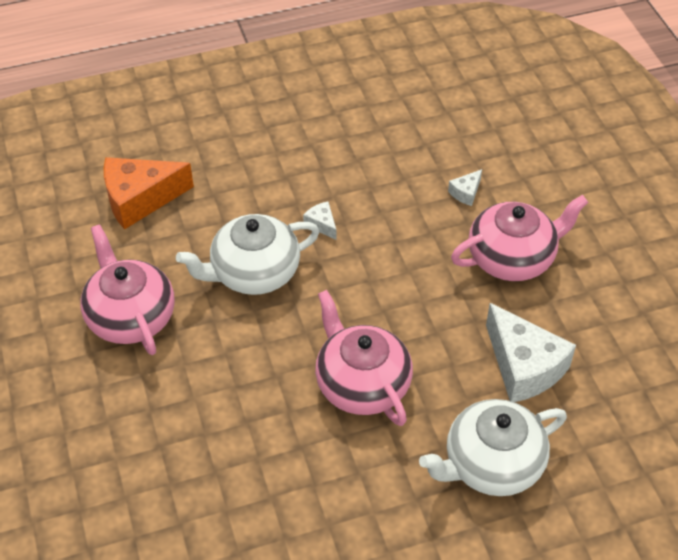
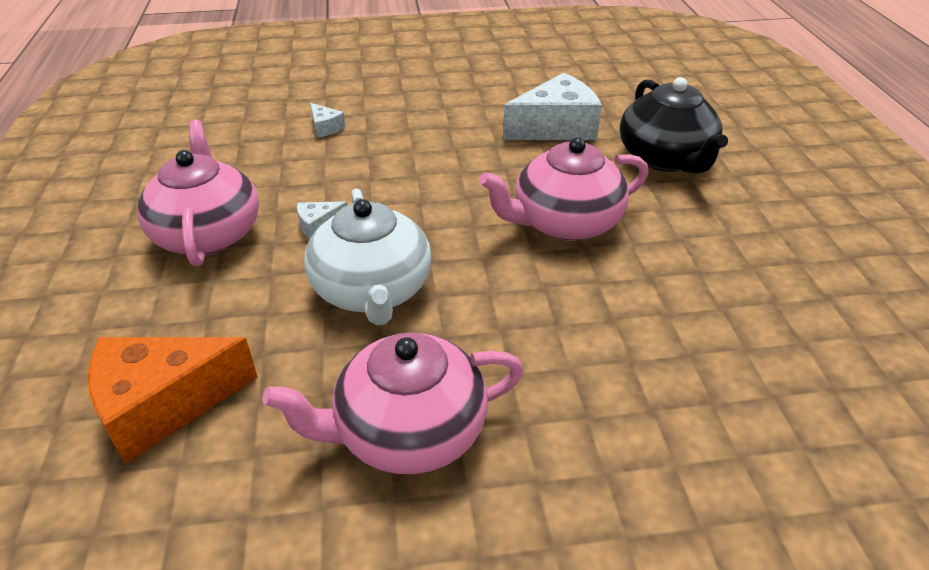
camera: 80 degrees left, 10 degrees down
orange cheese [104,157,194,230] -> orange cheese turned 75 degrees clockwise [88,337,258,464]
white teapot [419,399,567,496] -> black teapot [620,77,728,173]
pink teapot [451,195,588,281] -> pink teapot moved to [137,120,259,266]

